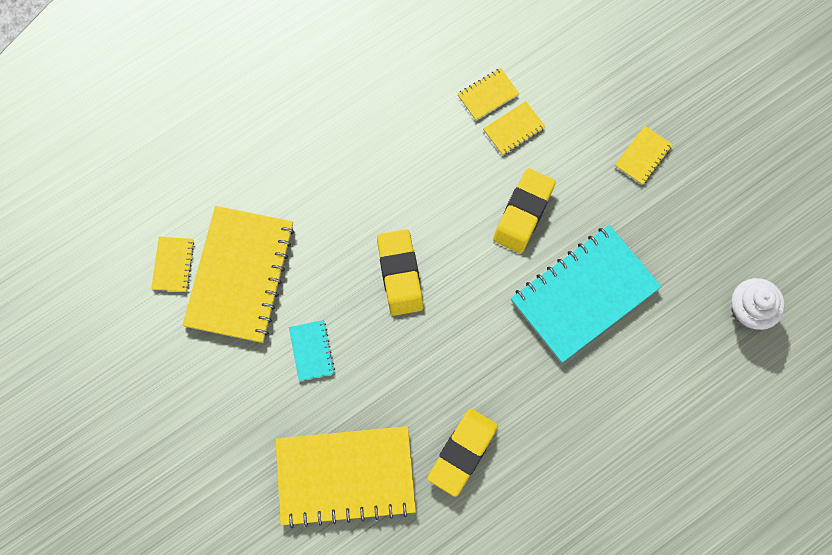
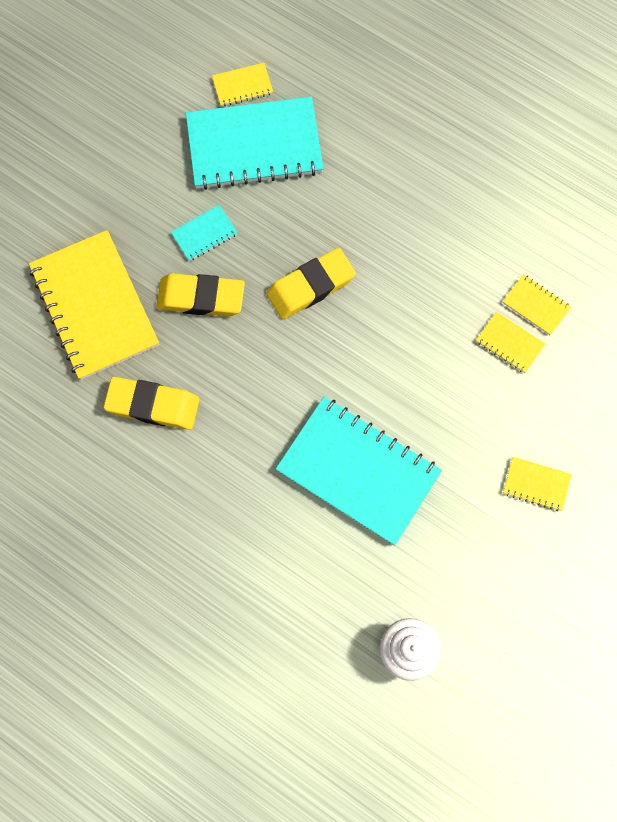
camera: 70 degrees right, 0 degrees up
yellow notebook [183,206,294,343] -> turquoise notebook [186,97,324,190]
yellow eraser [493,168,556,253] -> yellow eraser moved to [156,273,245,316]

